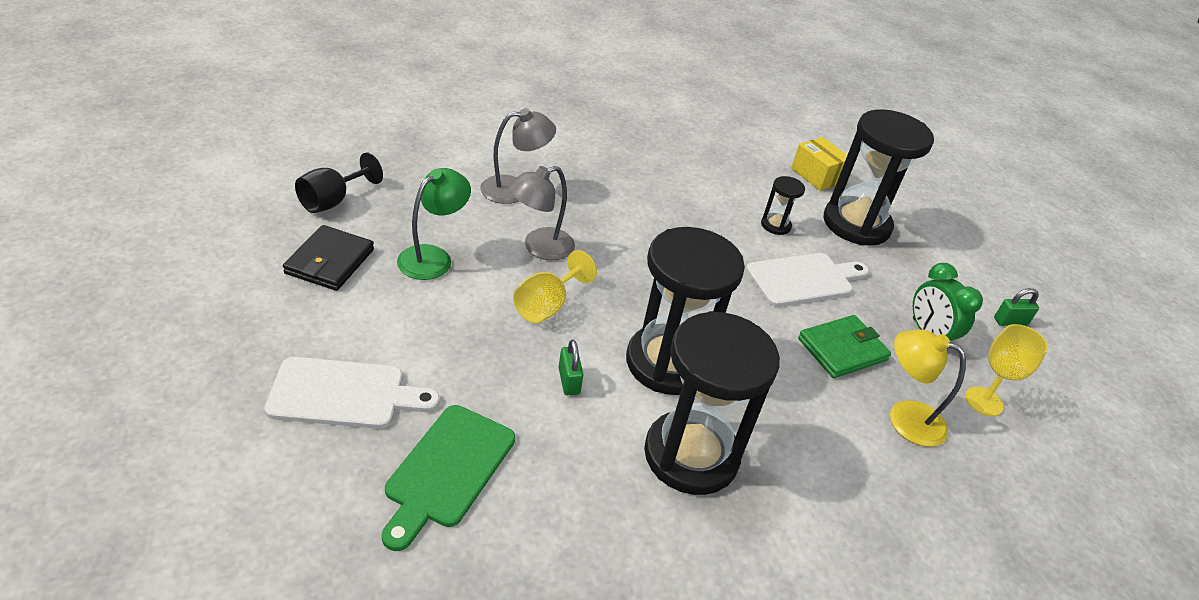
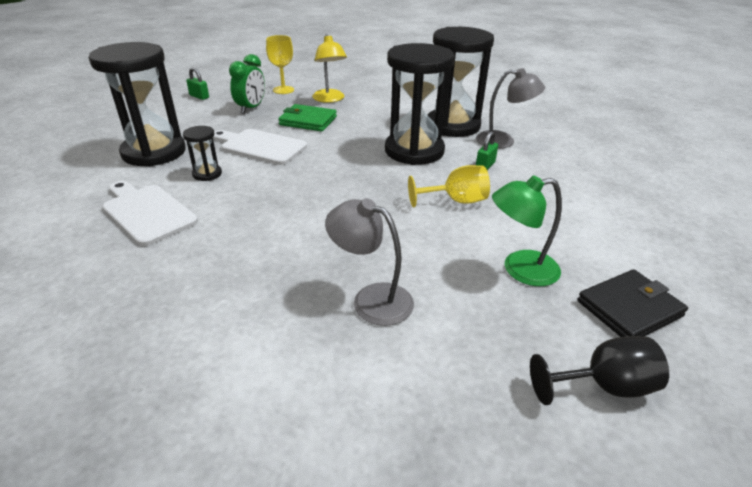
camera: 130 degrees left, 5 degrees down
white cutting board [265,357,440,429] -> white cutting board moved to [102,181,198,246]
green cutting board [382,405,515,551] -> none
grey lamp [508,166,575,260] -> grey lamp moved to [476,68,545,149]
yellow box [791,137,847,191] -> none

